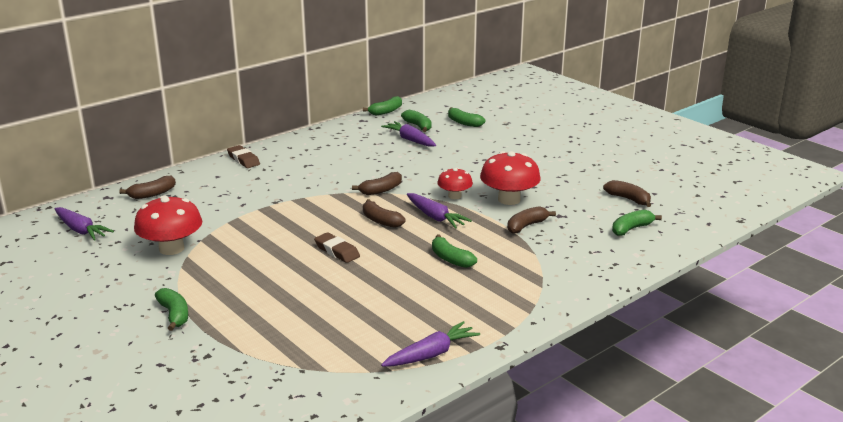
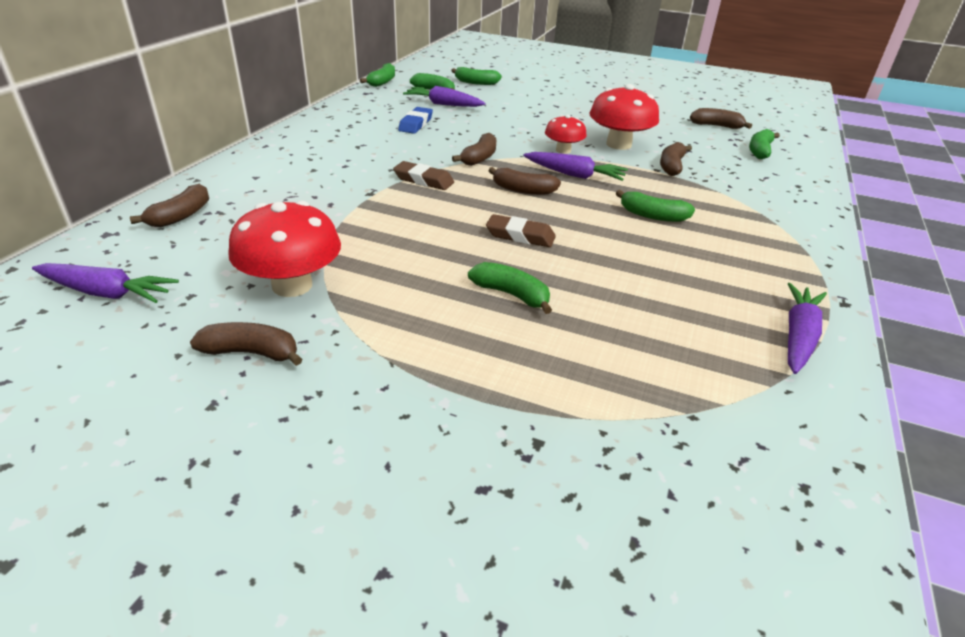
camera: 30 degrees left, 10 degrees up
green banana [155,288,188,331] -> green banana moved to [468,262,552,314]
brown eraser [227,145,260,168] -> brown eraser moved to [393,161,454,190]
none -> brown banana [190,322,303,366]
none -> blue eraser [398,107,433,134]

